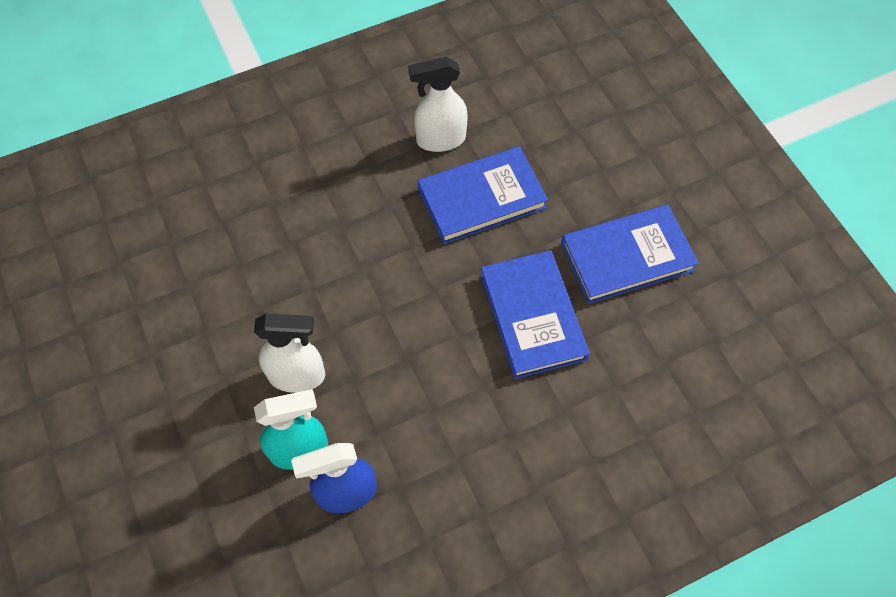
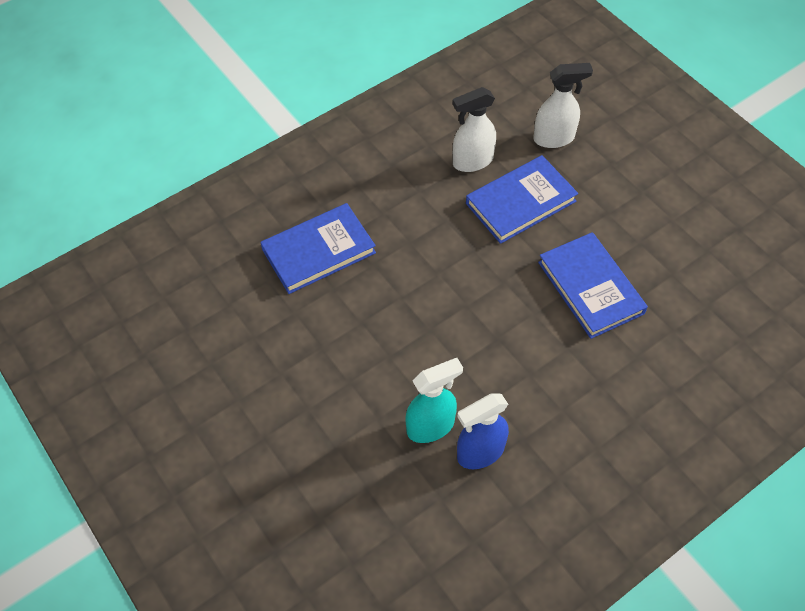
camera: 10 degrees left, 5 degrees down
white spray bottle [254,313,325,393] -> white spray bottle moved to [533,63,593,148]
blue book [561,204,699,304] -> blue book moved to [260,203,376,294]

